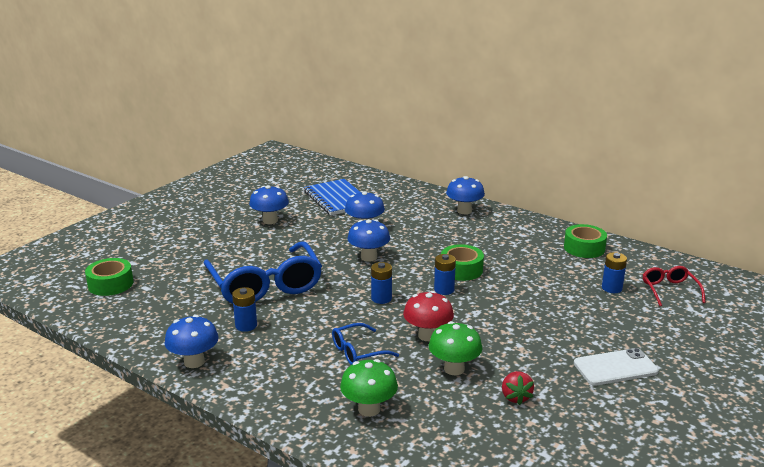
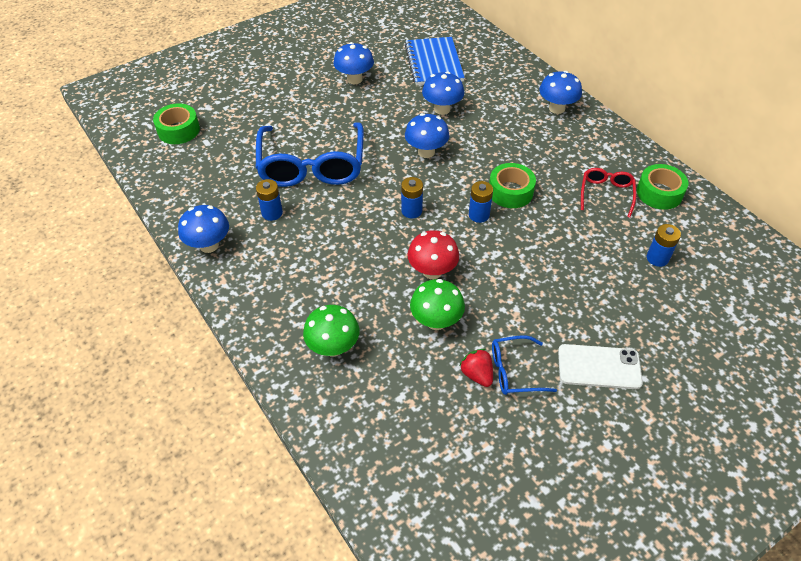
camera: 20 degrees right, 25 degrees up
blue glasses [332,323,399,365] -> blue glasses moved to [492,335,557,395]
red strawberry [502,371,534,405] -> red strawberry turned 135 degrees clockwise [459,349,493,387]
red glasses [643,266,706,306] -> red glasses moved to [581,168,636,218]

